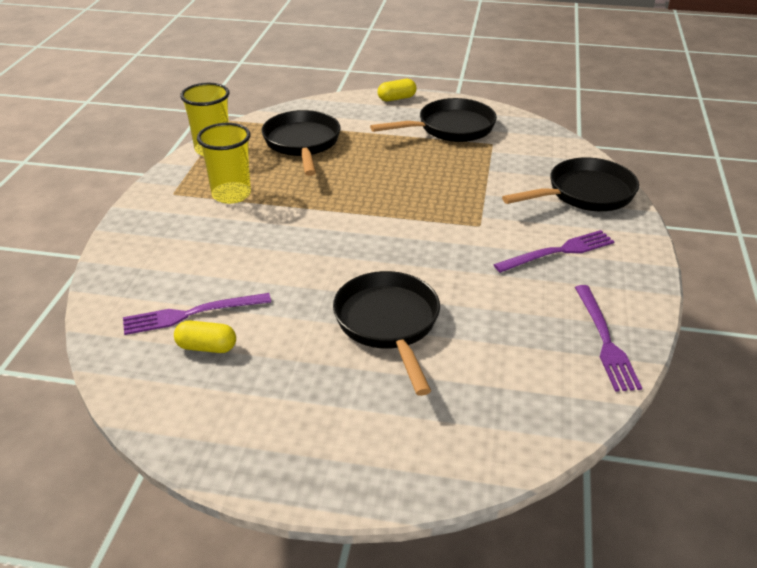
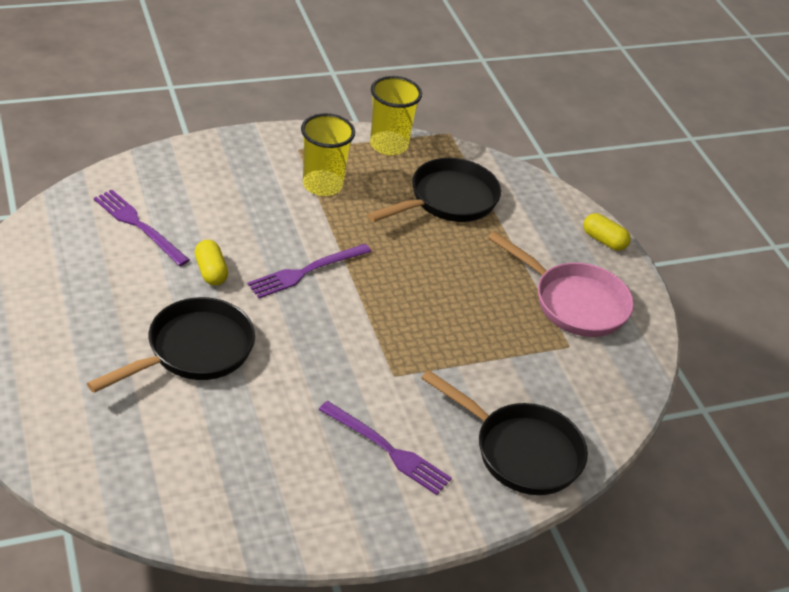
camera: 55 degrees right, 5 degrees up
yellow capsule [174,320,236,353] -> yellow capsule moved to [195,240,228,286]
black pan [370,98,497,142] -> pink pan [488,231,634,337]
purple fork [575,285,642,392] -> purple fork moved to [247,244,371,298]

